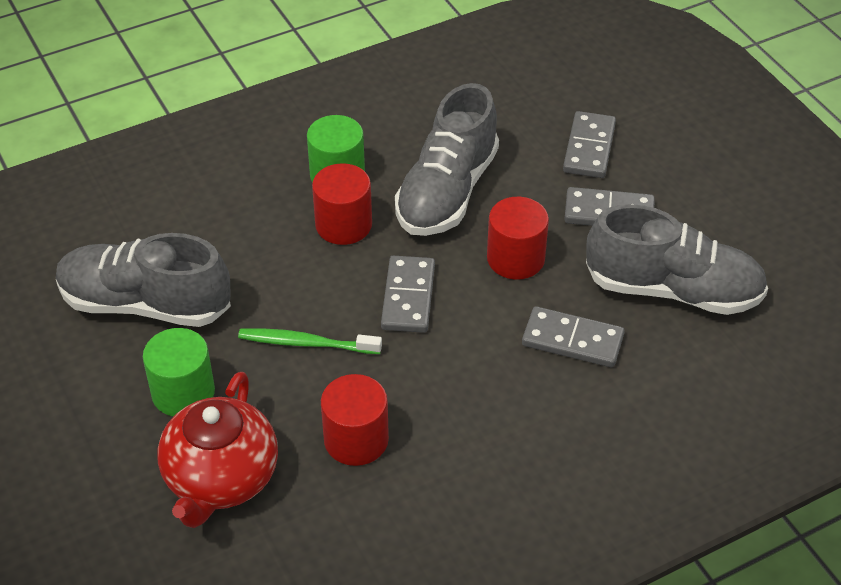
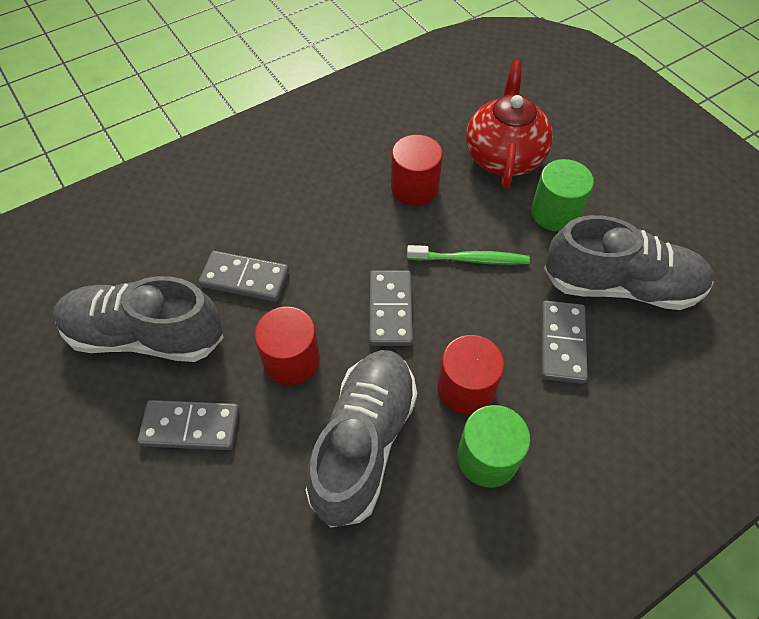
camera: 175 degrees right, 10 degrees up
grey domino [563,111,616,178] -> grey domino moved to [541,301,588,384]

